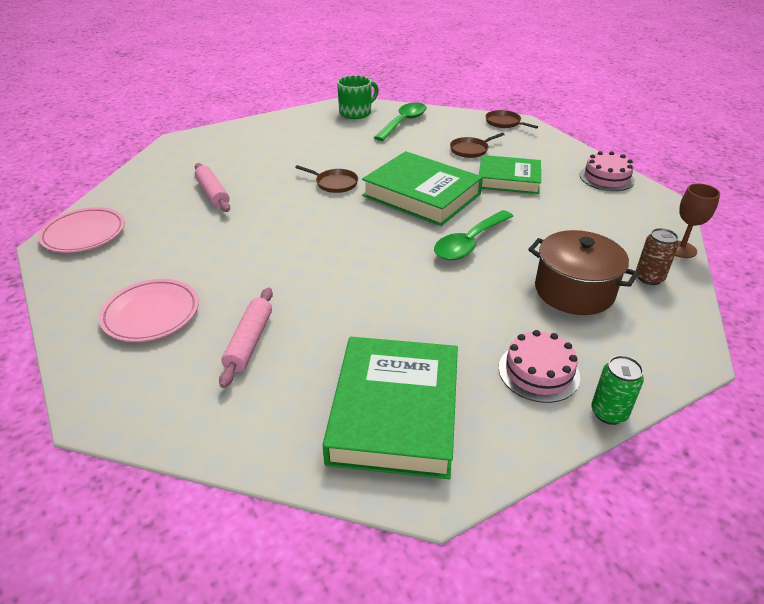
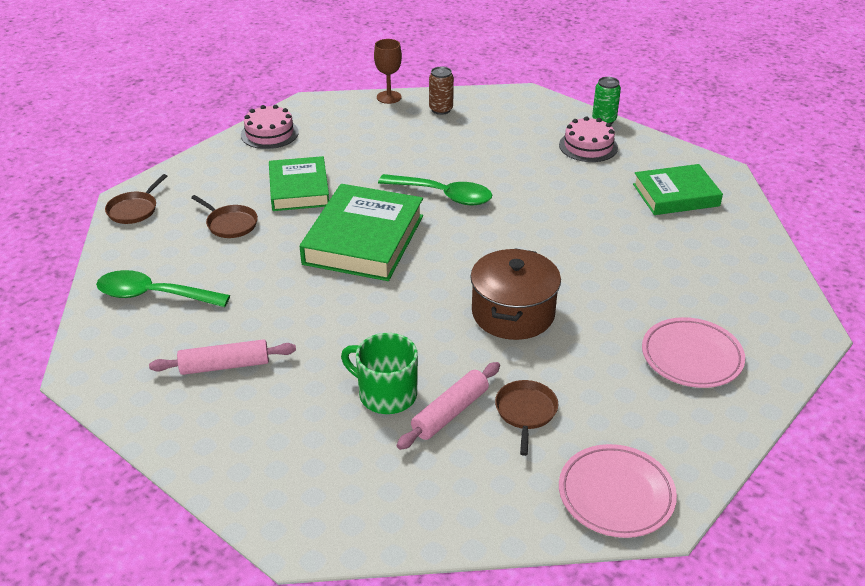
camera: 110 degrees left, 0 degrees up
pink rolling pin [219,288,273,388] -> pink rolling pin moved to [149,339,296,375]
brown pan [295,165,358,193] -> brown pan moved to [495,380,558,456]
green book [322,337,458,479] -> green book [633,164,723,215], size x0.66
green mug [337,75,379,119] -> green mug moved to [341,333,418,414]
brown pot [528,230,639,315] -> brown pot moved to [470,248,561,340]

